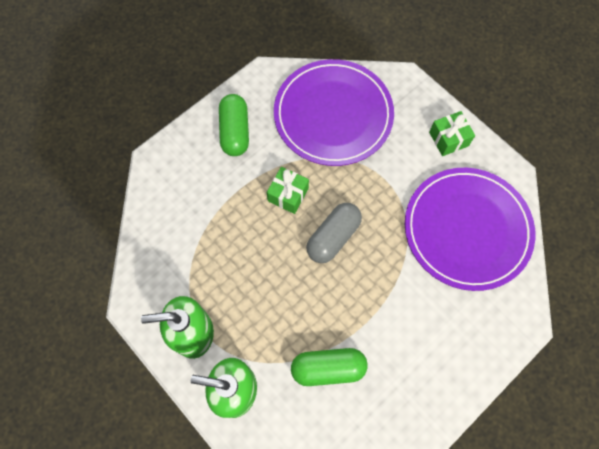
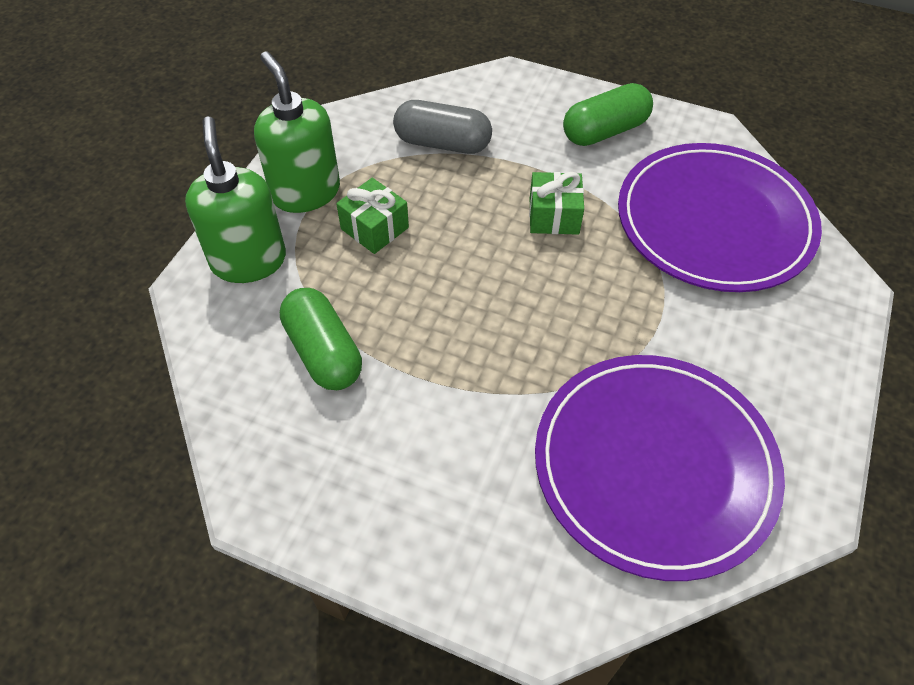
camera: 65 degrees right, 15 degrees down
grey capsule [306,203,362,263] -> grey capsule moved to [393,100,492,154]
green gift [429,111,475,156] -> green gift moved to [336,178,409,254]

